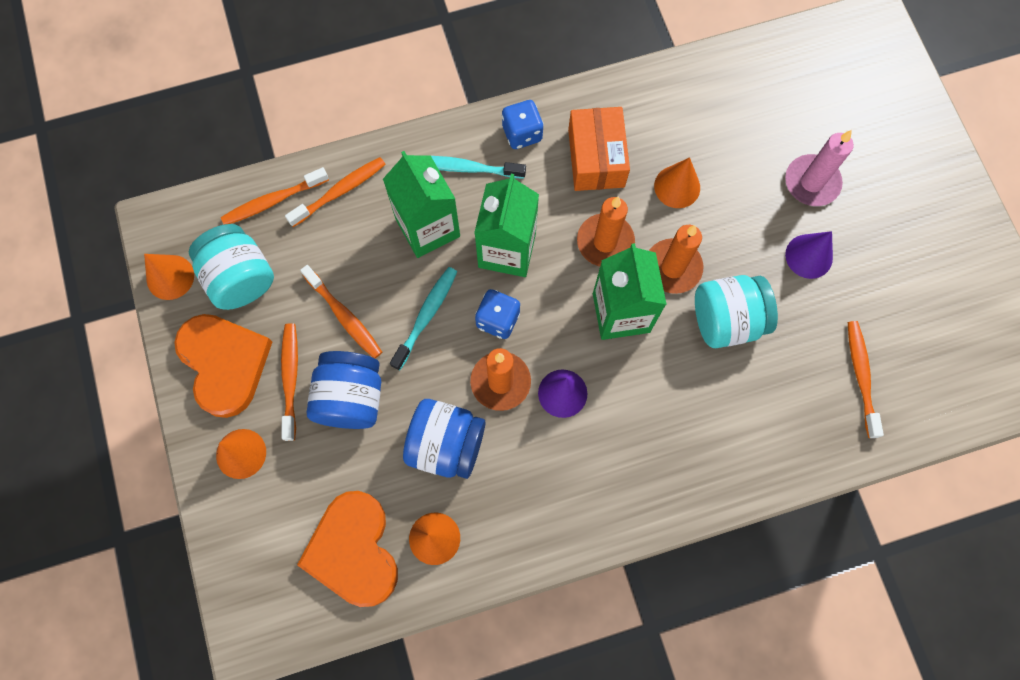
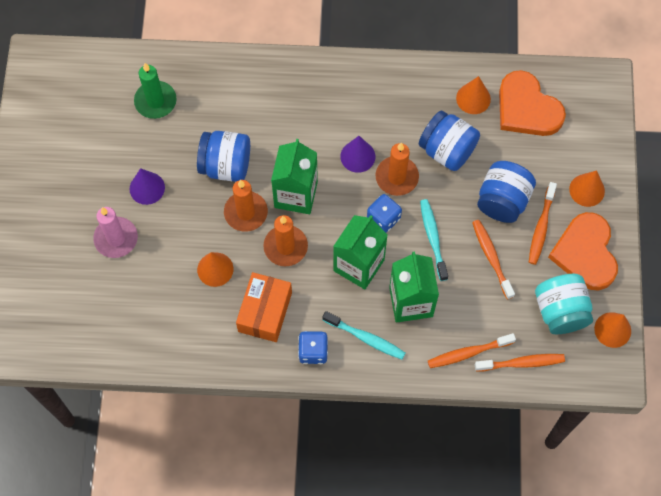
camera: 160 degrees left, 5 degrees down
orange heart [297,491,398,607] -> orange heart turned 135 degrees clockwise [499,70,566,136]
turquoise toothbrush [390,267,457,370] -> turquoise toothbrush turned 120 degrees clockwise [420,199,448,281]
turquoise jar [695,275,778,348] -> blue jar [197,131,250,182]
orange toothbrush [848,321,884,438] -> green candle [134,63,177,119]

